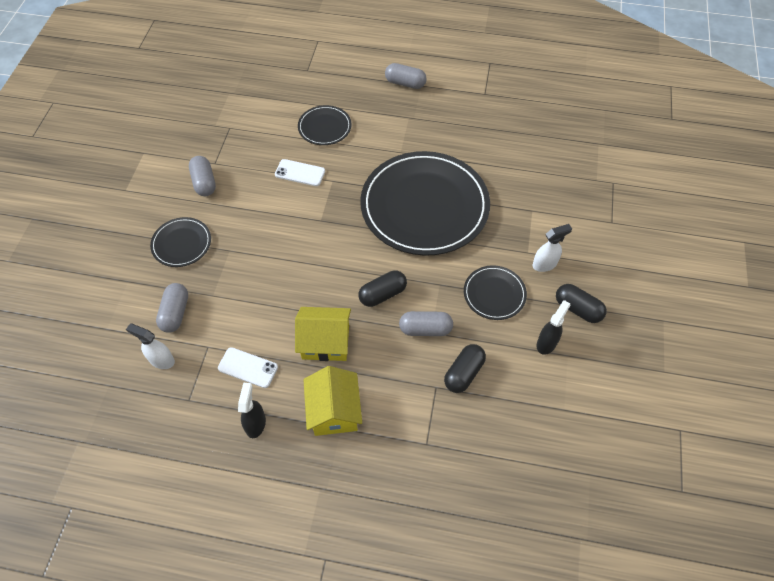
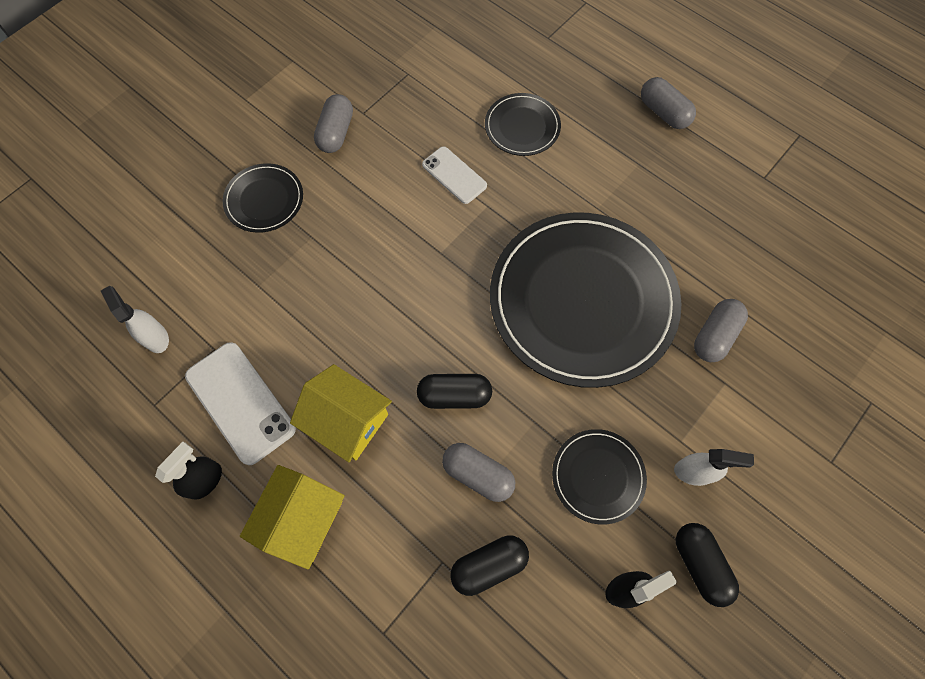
camera: 30 degrees right, 10 degrees up
grey capsule [156,283,188,332] -> grey capsule moved to [694,299,748,362]
white phone [218,347,278,388] -> white phone [185,342,296,465], size x1.61

